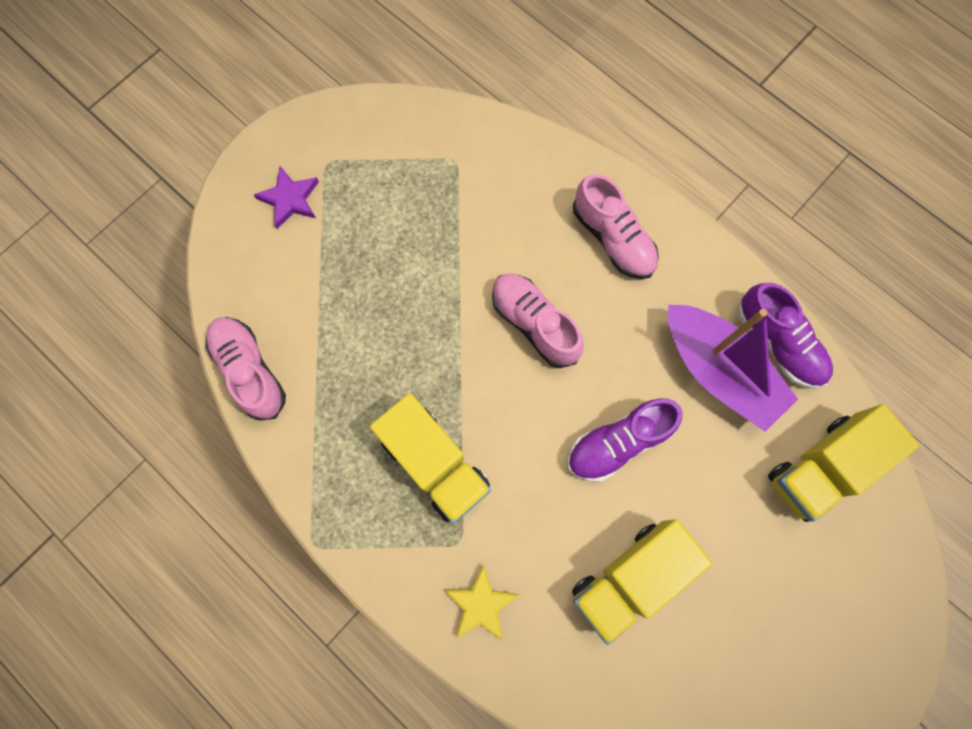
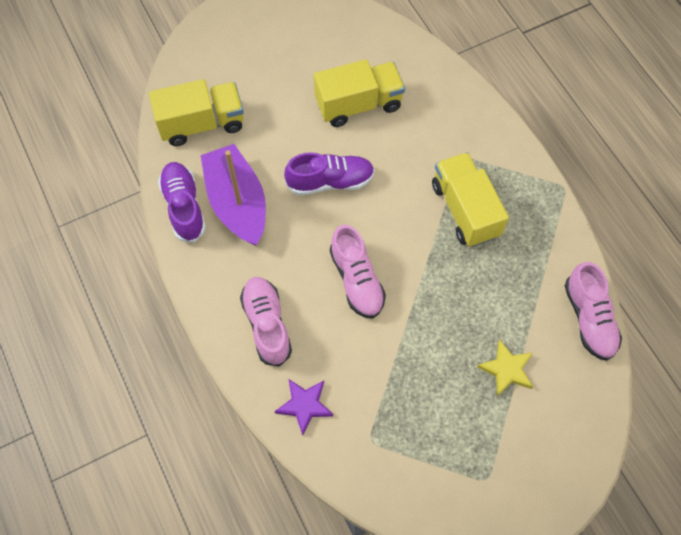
camera: 160 degrees left, 10 degrees down
purple star [254,166,319,229] -> purple star moved to [275,379,333,435]
yellow star [445,566,519,640] -> yellow star moved to [477,340,533,397]

